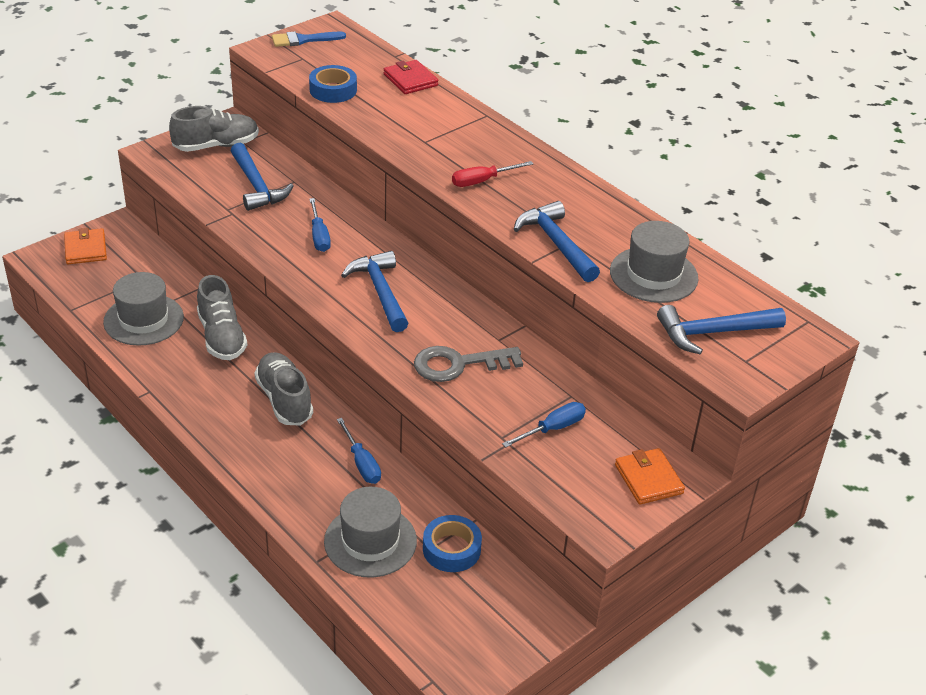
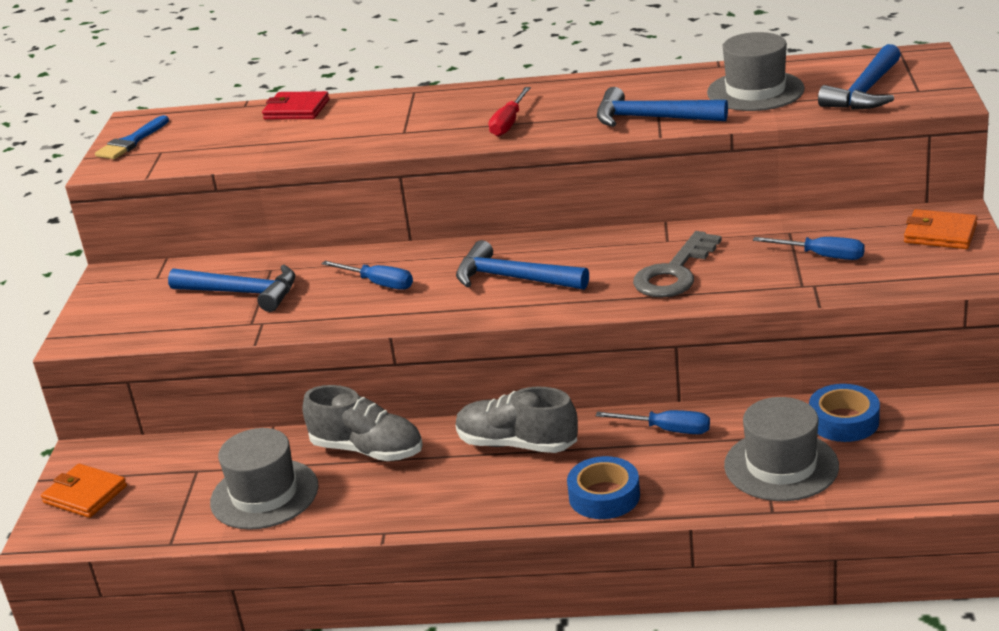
camera: 40 degrees left, 10 degrees down
grey shoe [169,106,259,152] -> none
blue tape [309,65,357,103] -> blue tape moved to [567,456,640,519]
blue screwdriver [502,402,586,448] -> blue screwdriver turned 105 degrees clockwise [753,237,865,260]

